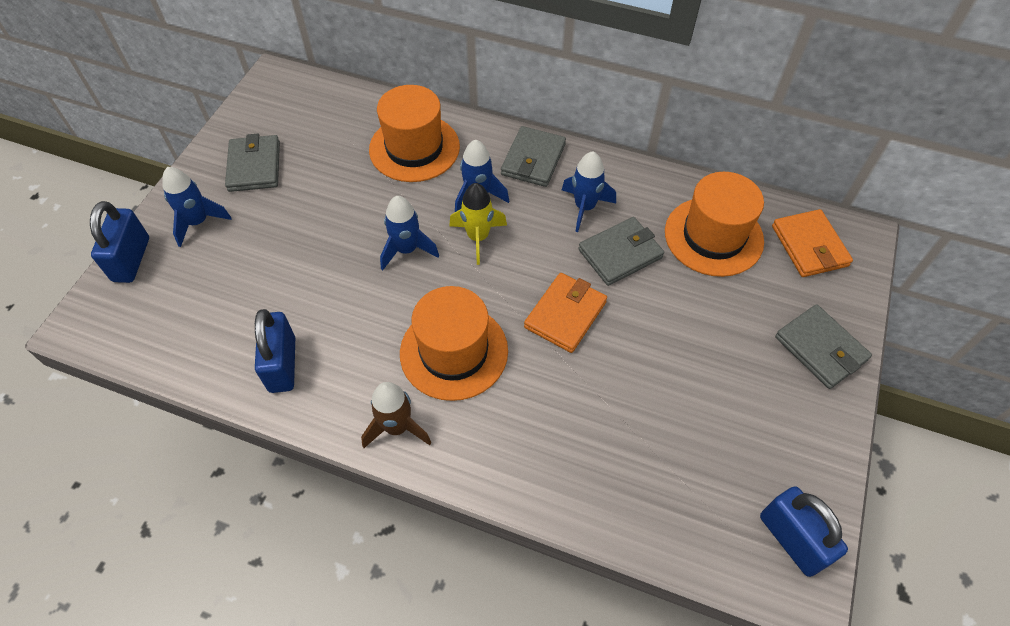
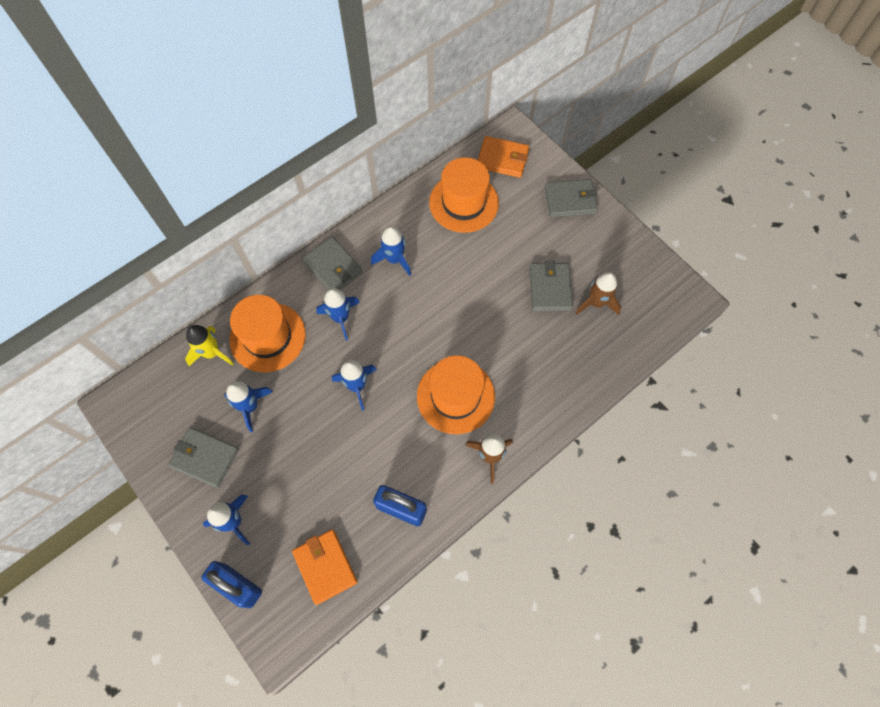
camera: 60 degrees left, 10 degrees up
yellow rocket [449,183,507,265] -> yellow rocket moved to [185,325,234,366]
orange wallet [524,273,607,353] -> orange wallet moved to [292,529,357,605]
grey wallet [578,217,664,286] -> grey wallet moved to [530,261,573,311]
blue padlock [760,486,848,577] -> none
none -> blue rocket [224,381,273,432]
none -> brown rocket [575,272,621,315]

